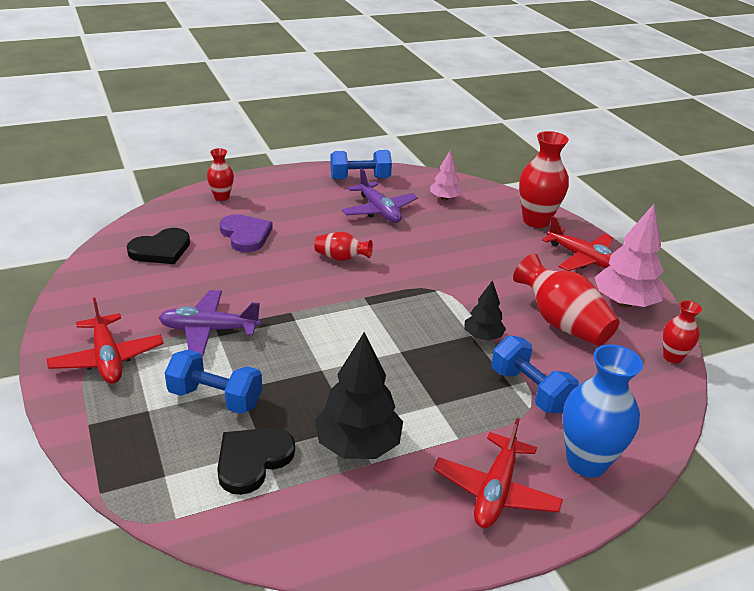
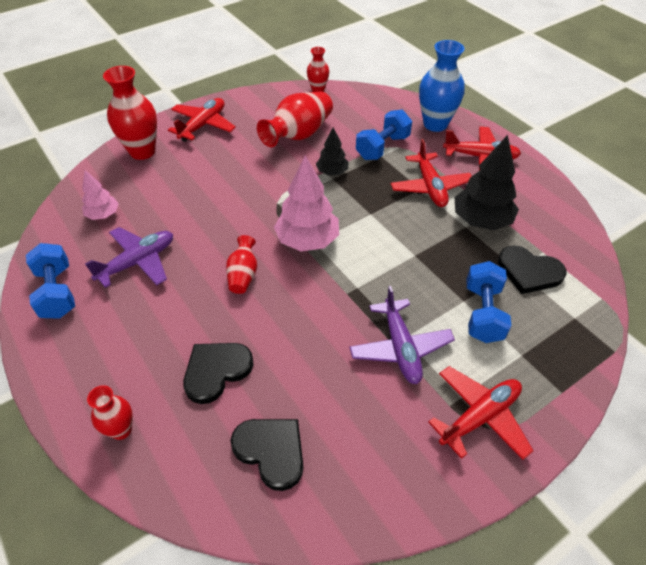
camera: 100 degrees left, 15 degrees up
purple heart [219,214,273,252] -> black heart [183,343,254,404]
pink tree [594,204,664,307] -> pink tree moved to [274,155,339,252]
none -> red plane [391,139,472,207]

